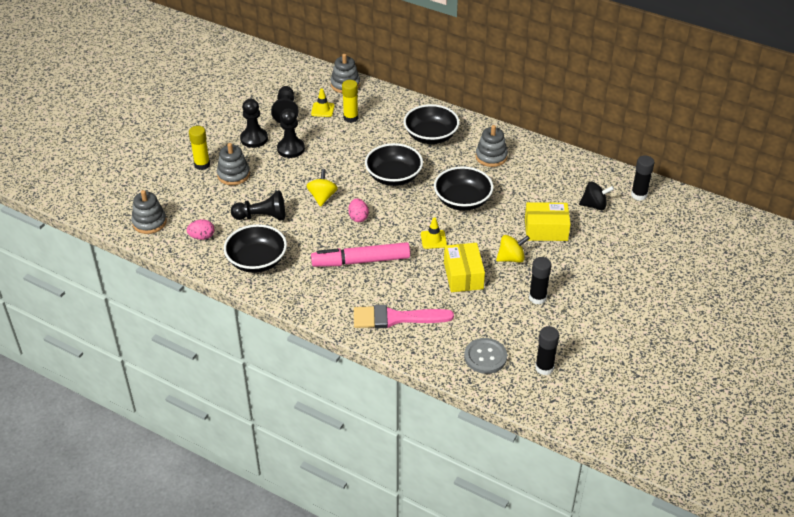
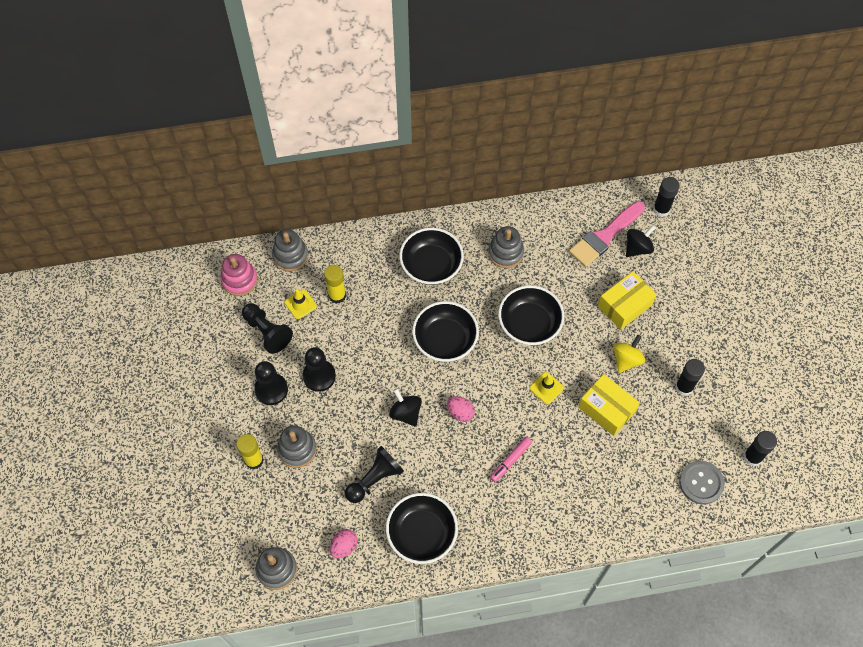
camera: 40 degrees left, 20 degrees up
yellow spinning top [306,169,338,207] -> black spinning top [389,389,422,427]
pink marker [311,242,410,267] -> pink marker [490,437,532,482], size x0.52
pink brush [354,305,454,328] -> pink brush moved to [569,201,645,267]
none -> pink stacking toy [221,254,258,296]

